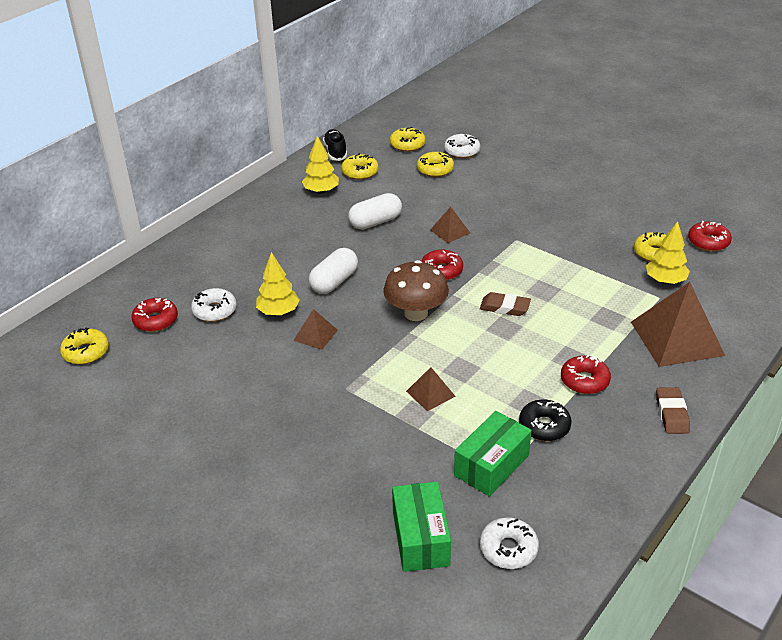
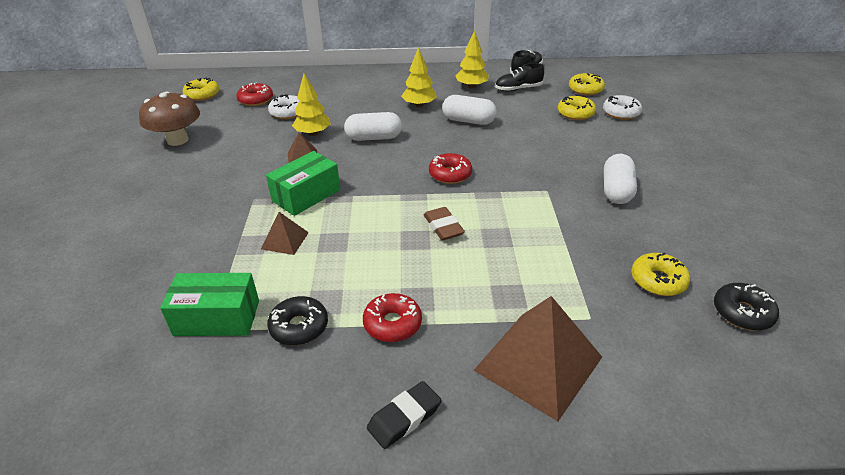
camera: 50 degrees right, 0 degrees up
yellow donut [341,153,379,180] -> black shoe [495,63,544,91]
brown mushroom [383,260,449,321] -> brown mushroom moved to [139,91,200,146]
green box [392,482,451,572] -> green box moved to [266,151,340,216]
brown pyramid [430,207,470,243] -> none
white donut [480,517,539,569] -> none
yellow tree [646,221,690,284] -> yellow tree moved to [401,47,437,108]
brown eraser [656,387,690,434] -> black eraser [367,381,442,449]
red donut [688,221,732,251] -> black donut [714,283,779,330]
none -> white capsule [604,154,637,204]

